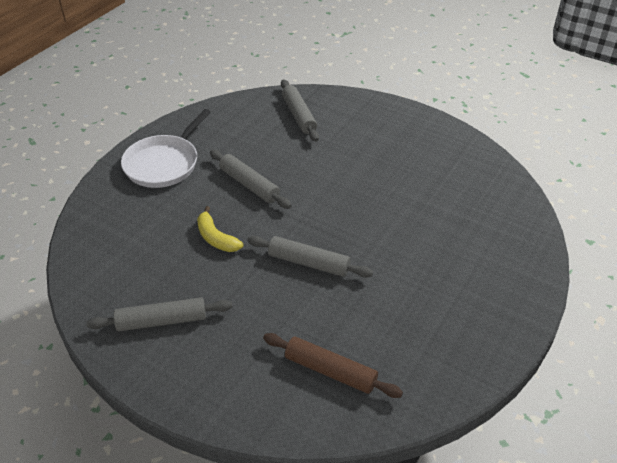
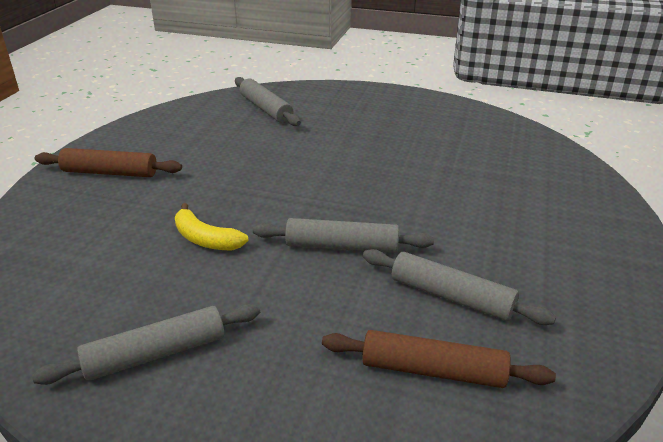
camera: 15 degrees left, 10 degrees down
white pan [121,109,211,188] -> brown rolling pin [35,148,182,177]
grey rolling pin [210,150,292,209] -> grey rolling pin moved to [363,249,556,325]

